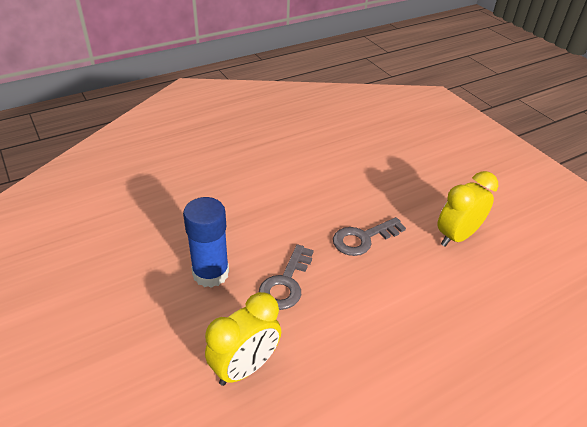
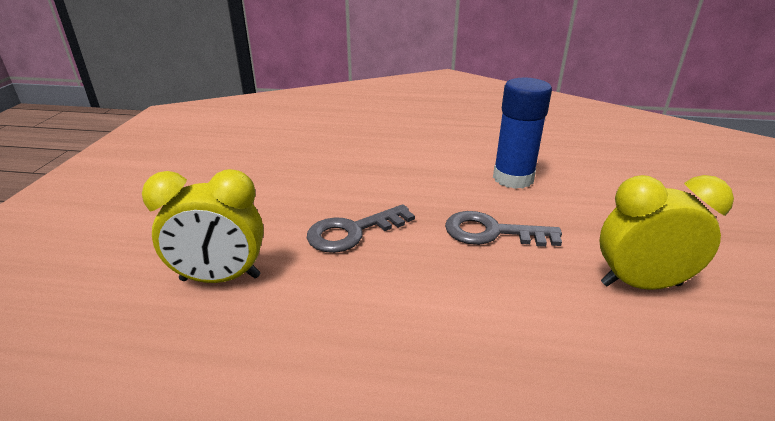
camera: 40 degrees right, 10 degrees down
blue glue stick [183,197,229,288] -> blue glue stick moved to [493,78,552,189]

